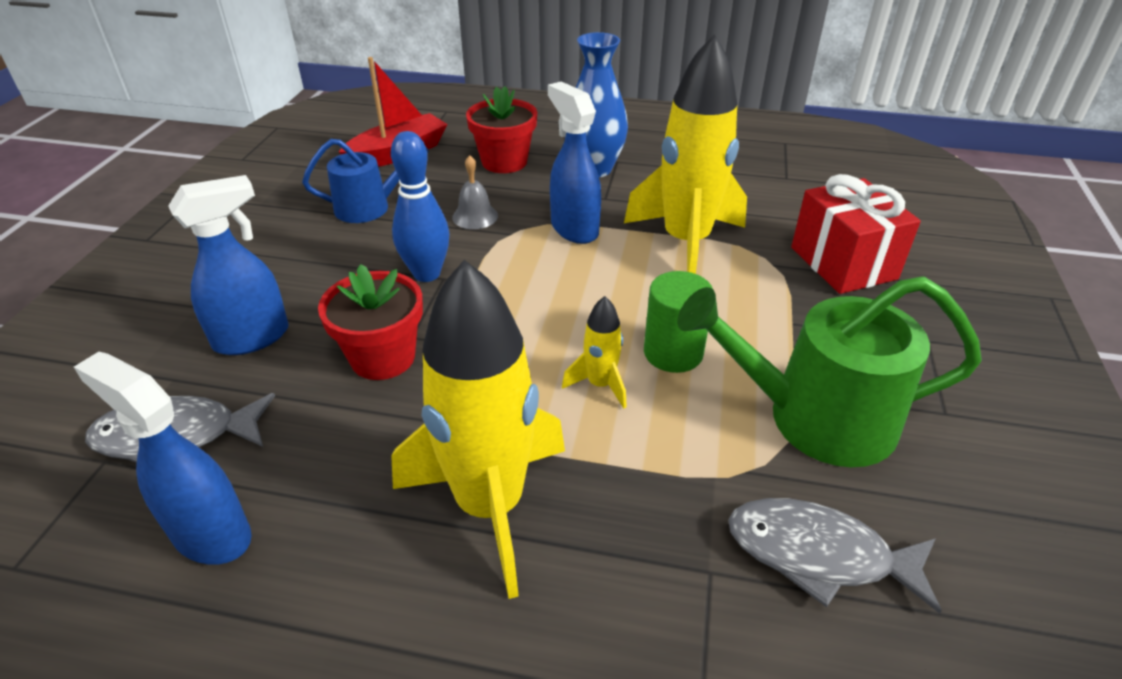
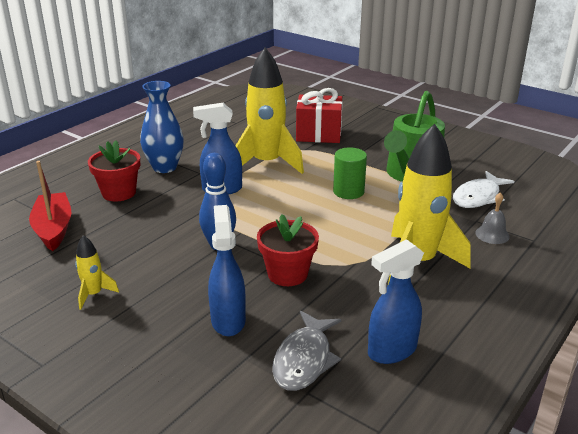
camera: 65 degrees left, 10 degrees down
blue watering can [302,139,429,223] -> none
grey bell [452,155,498,229] -> grey bell moved to [475,192,510,244]
yellow rocket [562,296,627,408] -> yellow rocket moved to [75,235,119,310]
grey fish [728,498,942,614] -> white fish [453,171,514,208]

